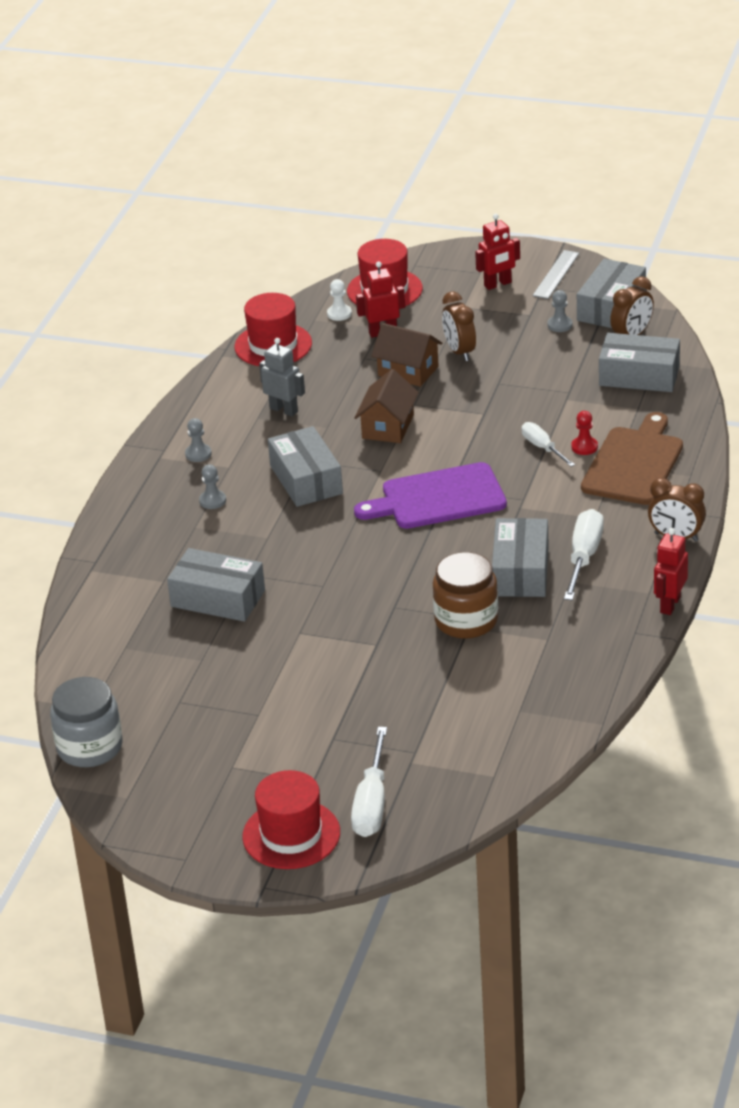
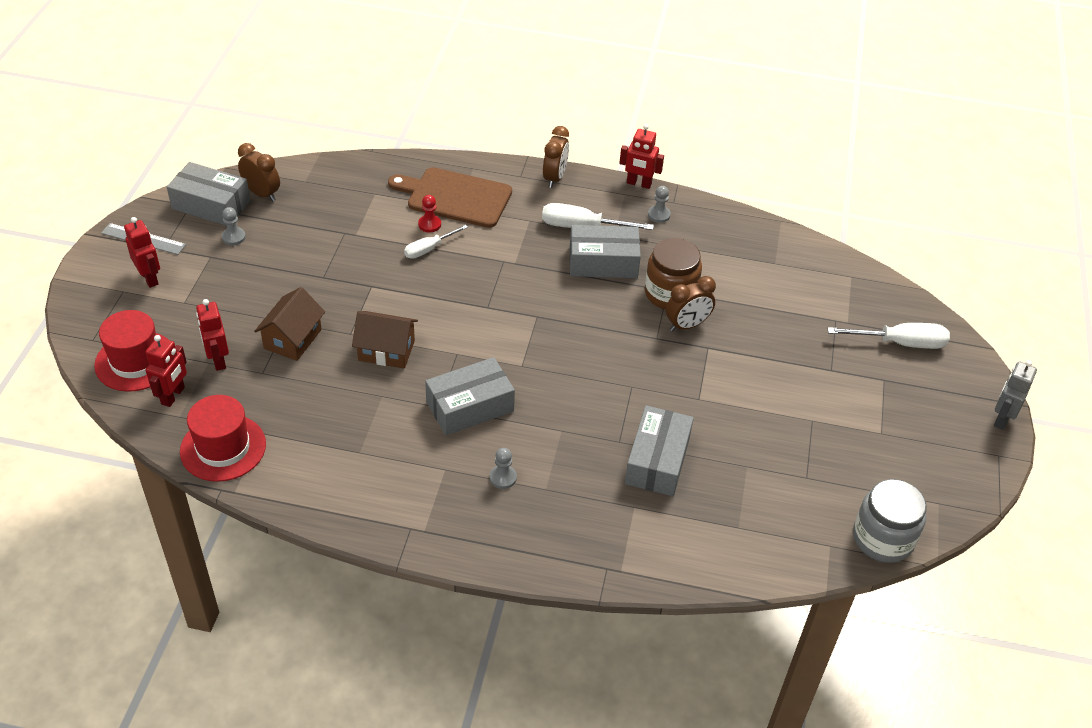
camera: 100 degrees left, 10 degrees up
grey pawn [185,418,212,462] -> grey pawn moved to [648,186,671,223]
red hat [242,770,340,869] -> none
grey robot [259,338,305,416] -> grey robot moved to [994,360,1037,430]
white pawn [327,279,352,321] -> red robot [145,335,187,407]
purple cutting board [354,462,507,529] -> none
brown clock [442,292,476,361] -> brown clock moved to [666,276,716,331]
grey box [599,333,680,392] -> none

